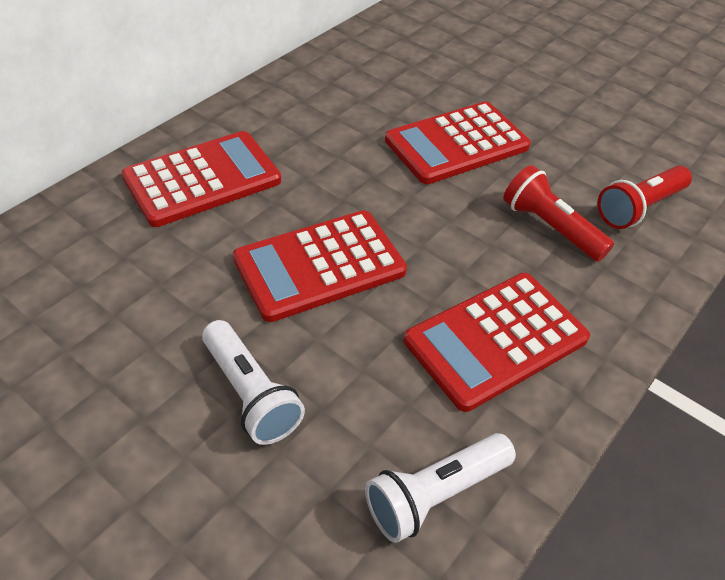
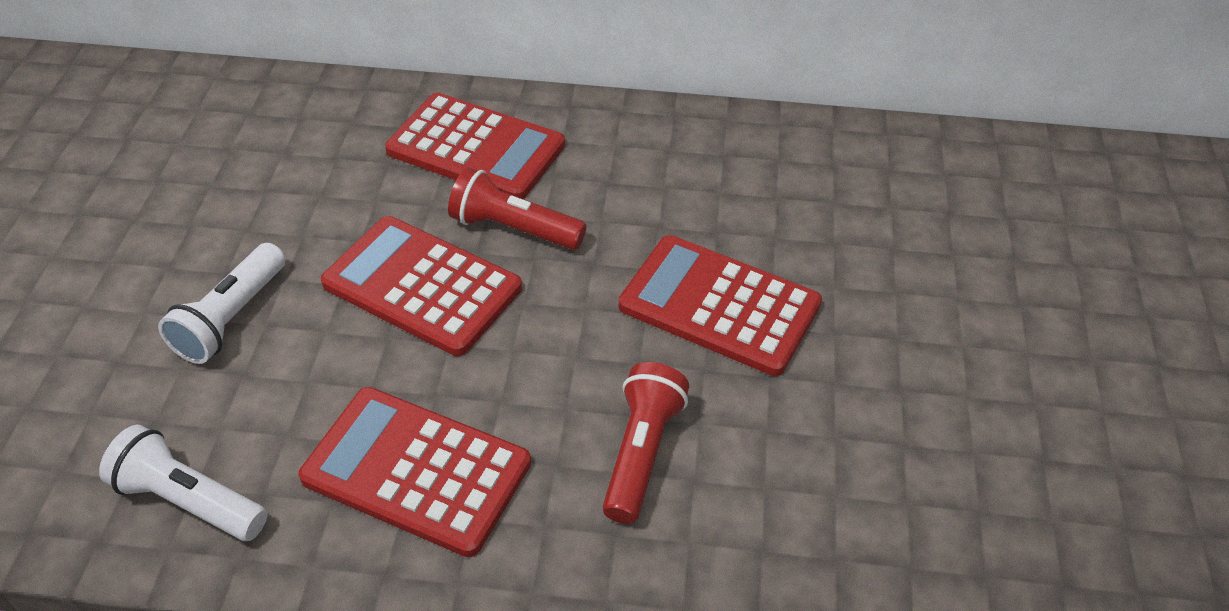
camera: 60 degrees right, 0 degrees up
red flashlight [597,166,692,229] -> red flashlight moved to [448,167,587,250]

